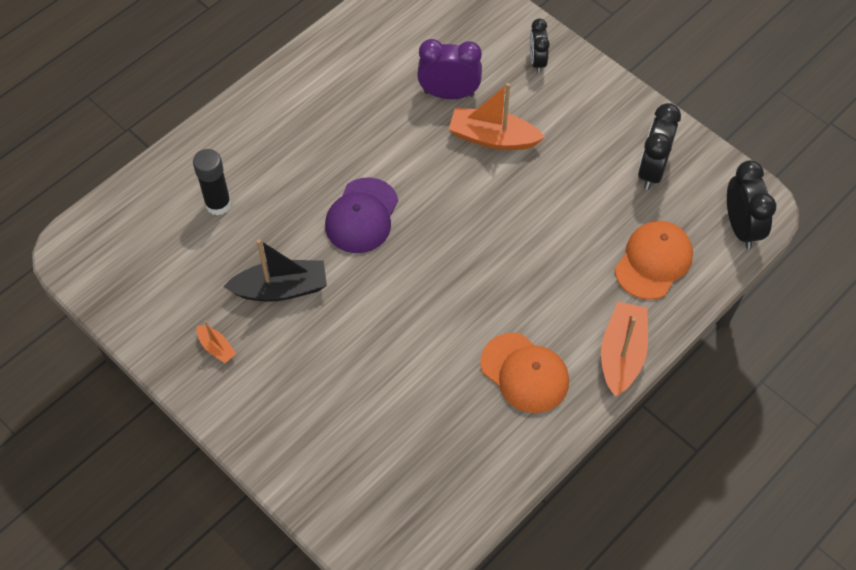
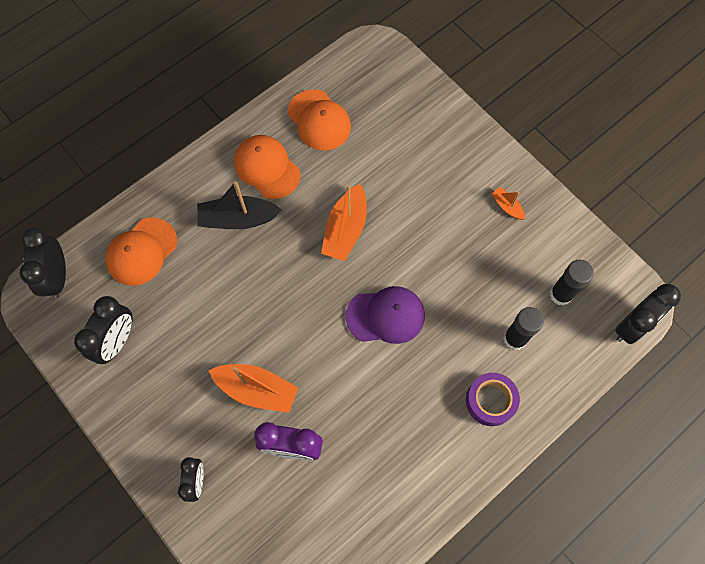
camera: 175 degrees left, 10 degrees up
black boat [223,239,327,302] -> black boat moved to [197,181,282,229]
purple cap [325,177,398,253] -> purple cap turned 60 degrees clockwise [346,286,425,344]
orange boat [601,302,648,396] -> orange boat moved to [321,184,367,261]
none -> orange cap [288,89,351,151]
none -> purple tape [466,373,520,426]
none -> black glue stick [550,260,594,305]
none -> black clock [615,284,681,344]

